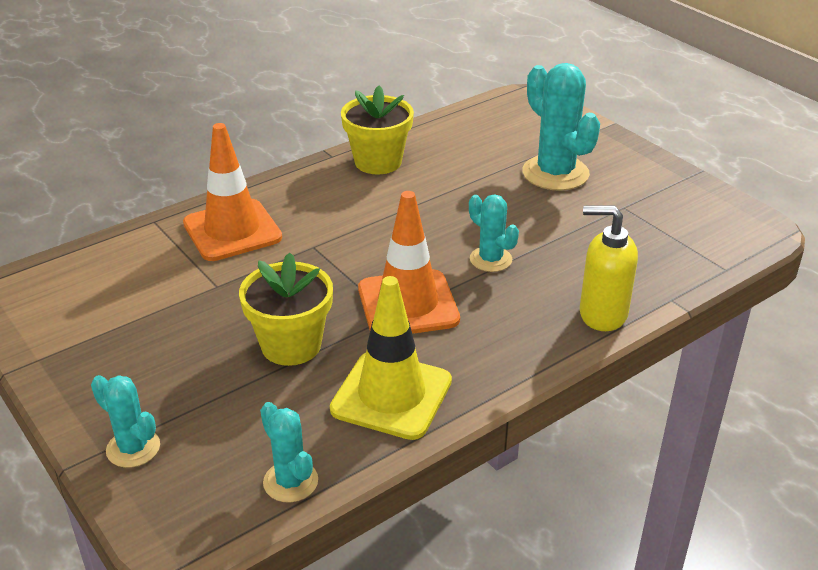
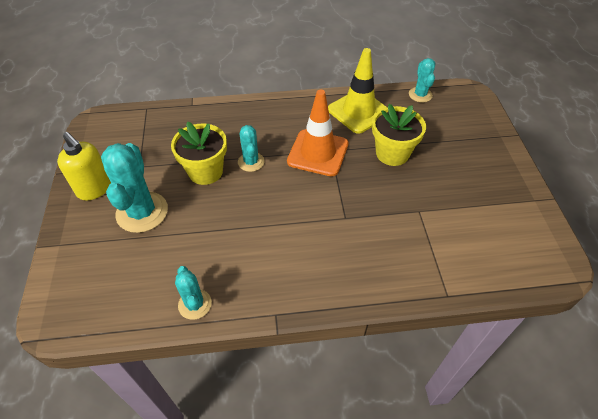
camera: 150 degrees left, 15 degrees up
turquoise cactus [91,375,160,468] -> turquoise cactus moved to [175,266,212,320]
orange traffic cone [183,123,282,261] -> none
yellow flower pot [341,86,414,174] -> yellow flower pot moved to [171,122,227,185]
yellow soap dispenser [580,206,638,331] -> yellow soap dispenser moved to [57,132,111,200]

